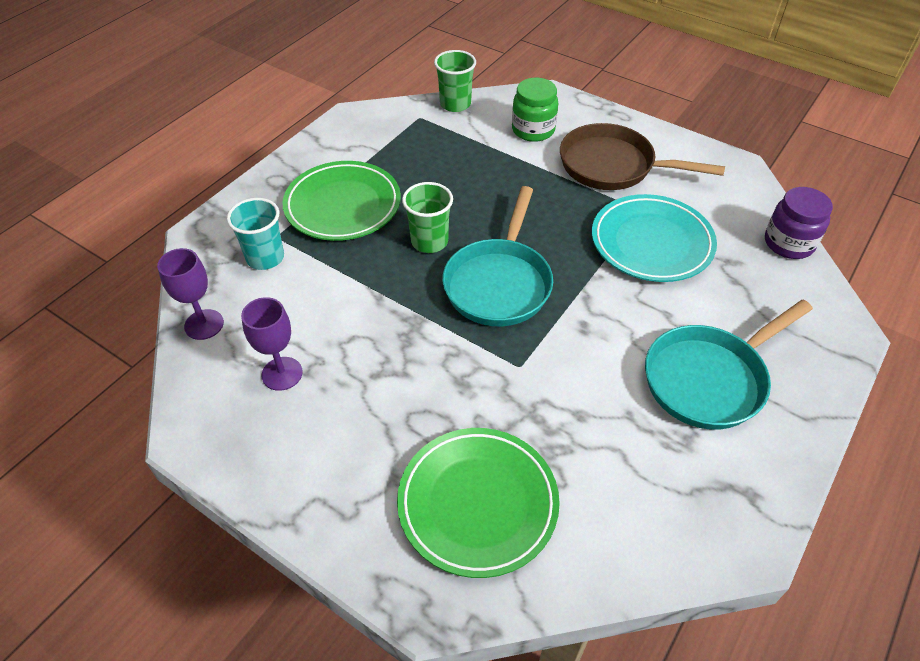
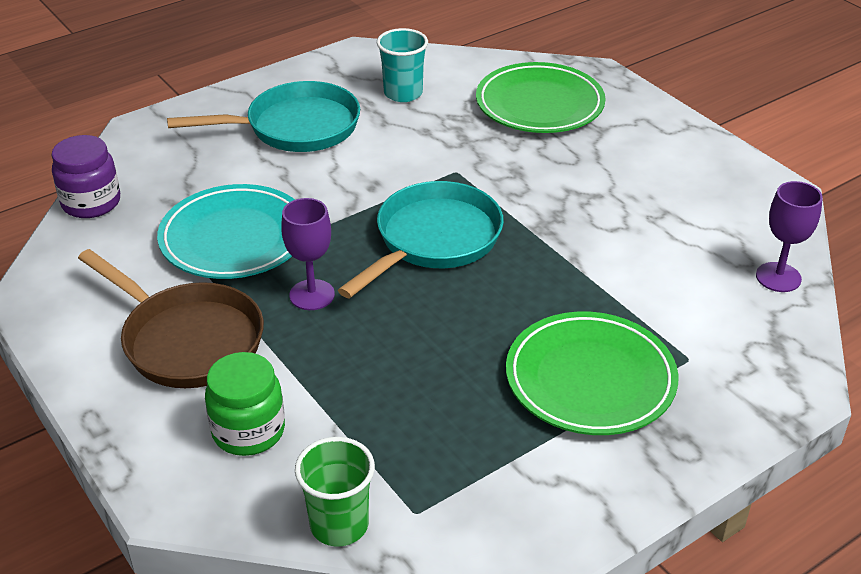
camera: 160 degrees left, 10 degrees down
turquoise cup [227,198,284,270] -> turquoise cup moved to [377,28,428,102]
purple goblet [241,297,303,391] -> purple goblet moved to [281,198,335,310]
green cup [402,182,453,253] -> none

